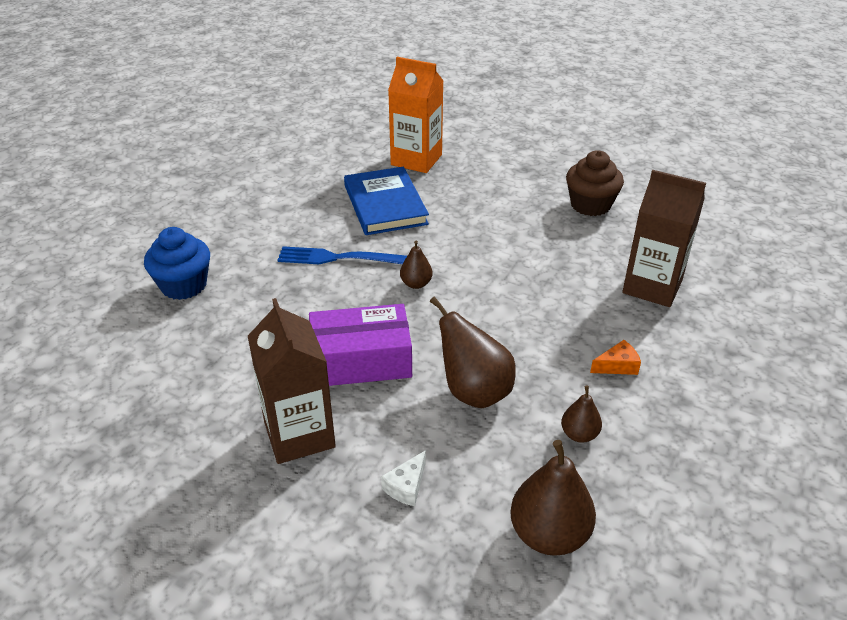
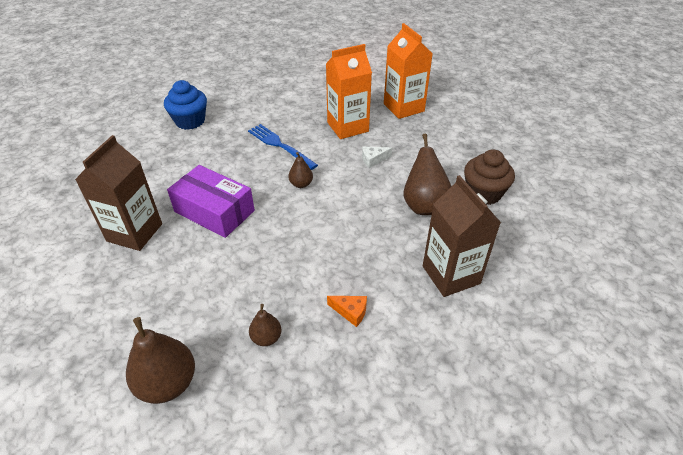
camera: 40 degrees right, 5 degrees up
blue book [344,167,429,235] -> orange carton [326,44,372,139]
white cheese [381,450,426,506] -> white cheese moved to [362,147,392,168]
brown pear [430,296,516,408] -> brown pear moved to [404,134,452,215]

